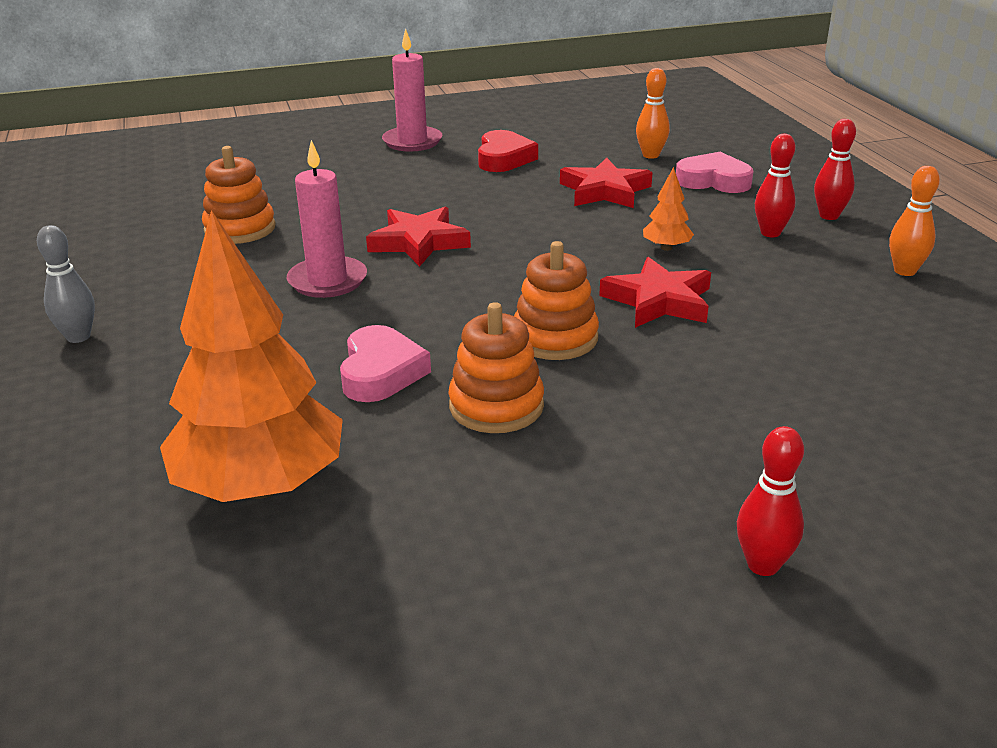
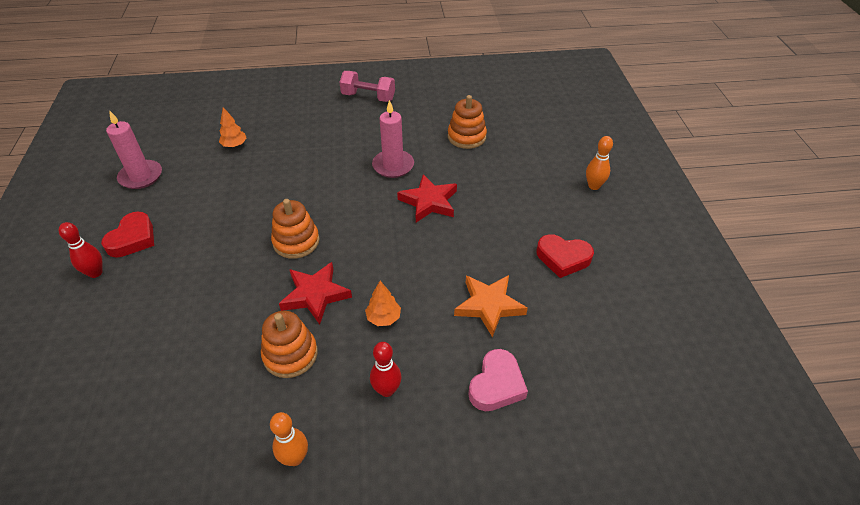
camera: 100 degrees right, 15 degrees up
grey bowling pin [37,225,95,343] -> pink dumbbell [339,71,395,102]
orange tree [160,210,343,502] -> orange tree [219,107,247,147], size x0.41
pink heart [340,325,431,402] -> none
pink candle [382,29,443,152] -> pink candle moved to [106,110,162,189]
orange stacking toy [448,302,544,433] -> orange stacking toy moved to [261,311,318,378]
red star [560,158,653,208] -> orange star [454,275,528,337]
orange bowling pin [636,68,670,159] -> orange bowling pin moved to [586,136,613,190]
red bowling pin [814,119,856,220] -> none
none -> red heart [101,212,154,258]

